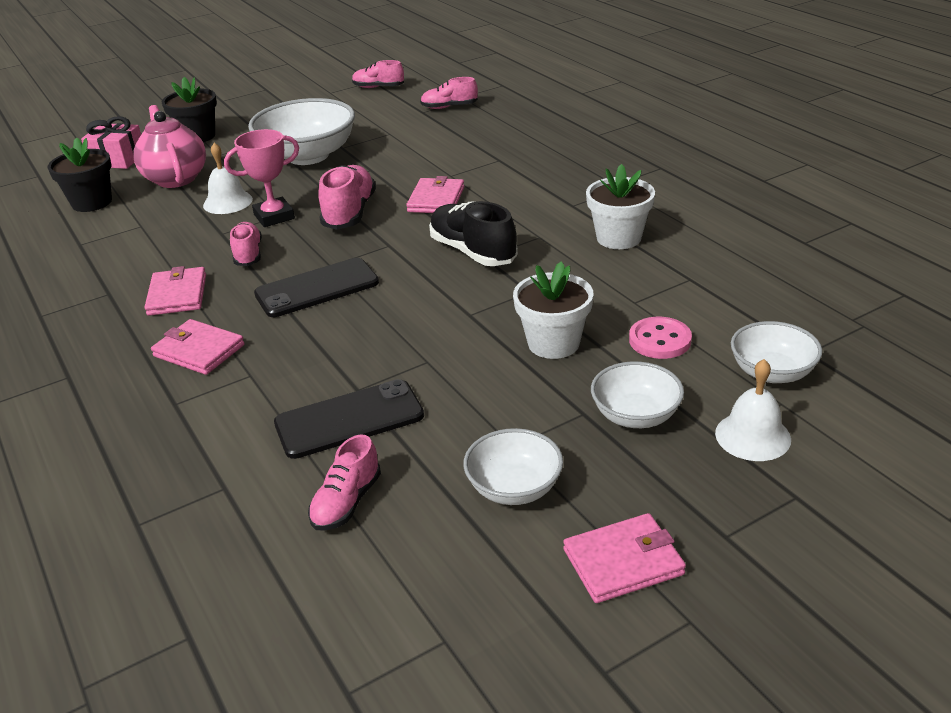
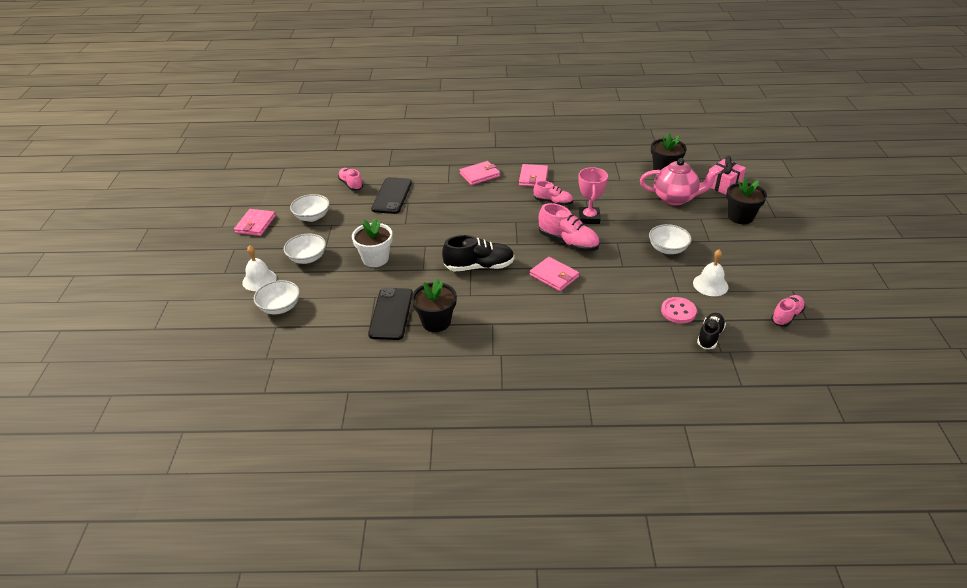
camera: 120 degrees right, 5 degrees up
pink wallet [144,266,206,316] -> pink wallet turned 75 degrees clockwise [519,164,548,187]
white bell [203,143,253,214] -> white bell moved to [693,249,728,296]
white bowl [248,98,355,165] -> white bowl [649,224,692,254], size x0.56
black phone [254,258,379,317] -> black phone moved to [368,288,413,340]
pink shoe [420,77,478,109] -> black shoe [697,313,726,349]
white flower pot [586,164,655,249] -> black flower pot [412,278,457,332]
pink button [629,317,692,359] -> pink button moved to [661,297,697,324]

